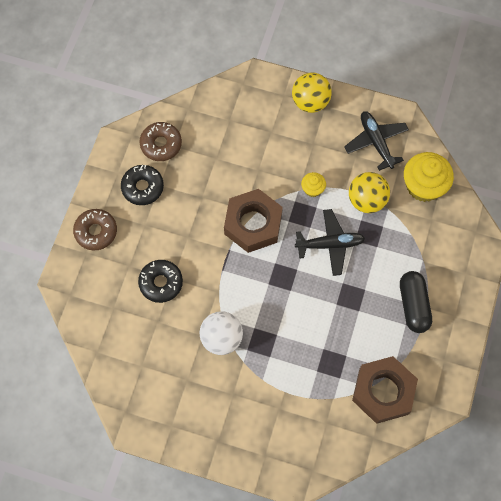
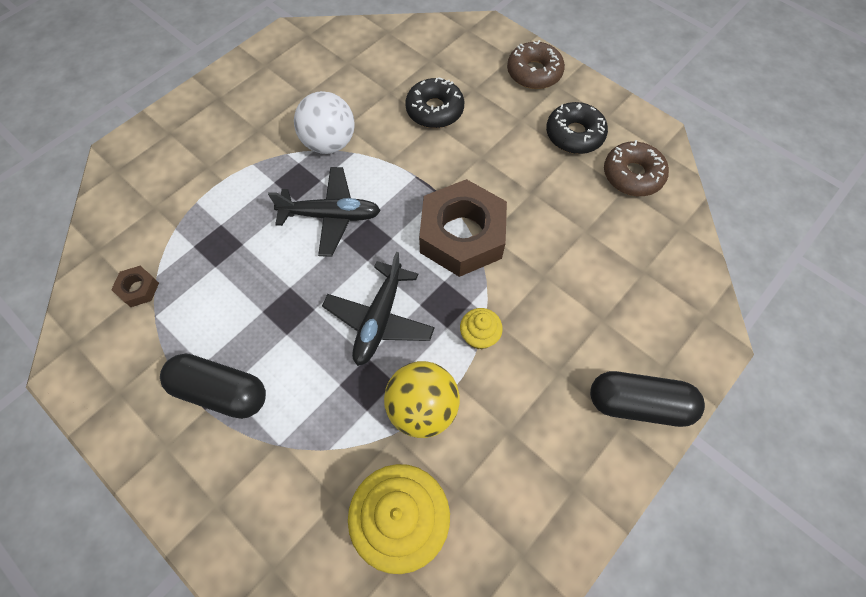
camera: 115 degrees right, 5 degrees down
yellow ball [292,72,332,113] -> black capsule [590,371,705,427]
black plane [344,111,409,171] -> black plane moved to [268,167,381,257]
brown nut [352,356,418,424] -> brown nut [111,266,159,307], size x0.41

